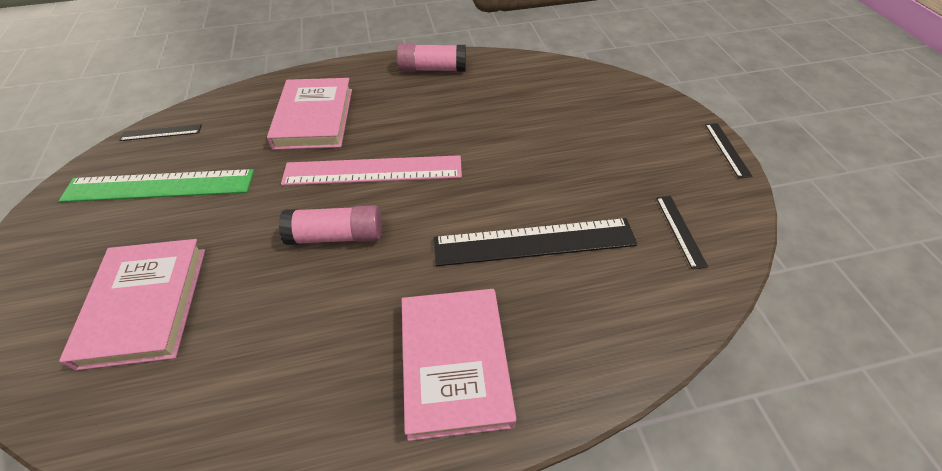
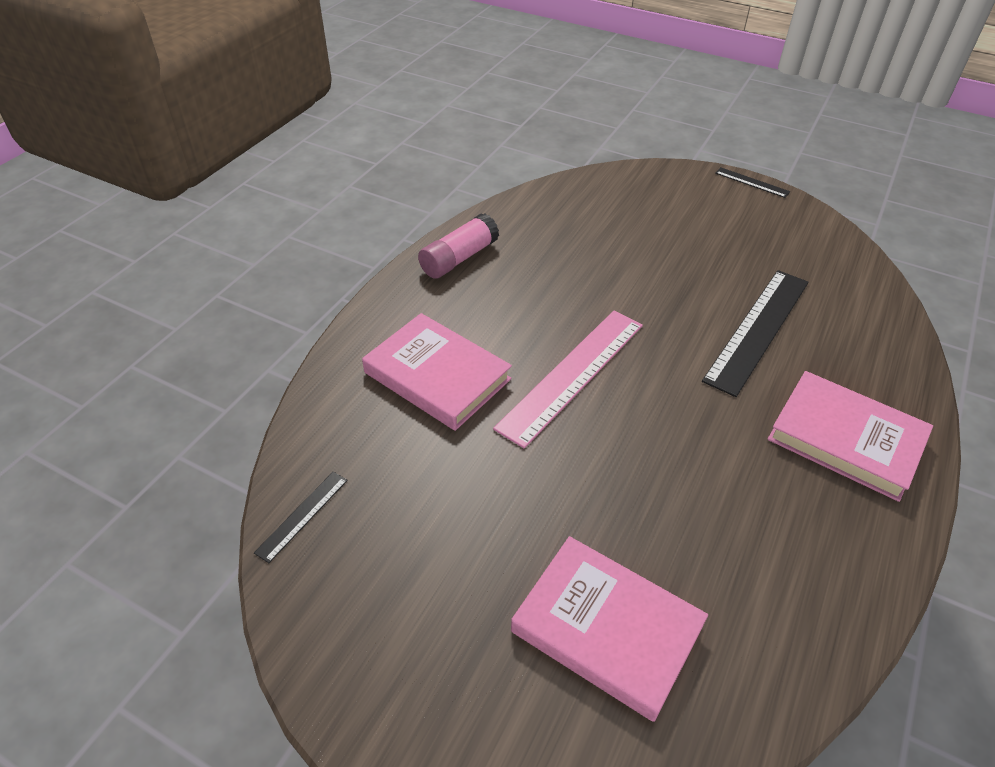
camera: 50 degrees left, 5 degrees down
green ruler [59,169,254,202] -> none
pink glue stick [279,205,382,245] -> none
black ruler [656,196,708,269] -> none

